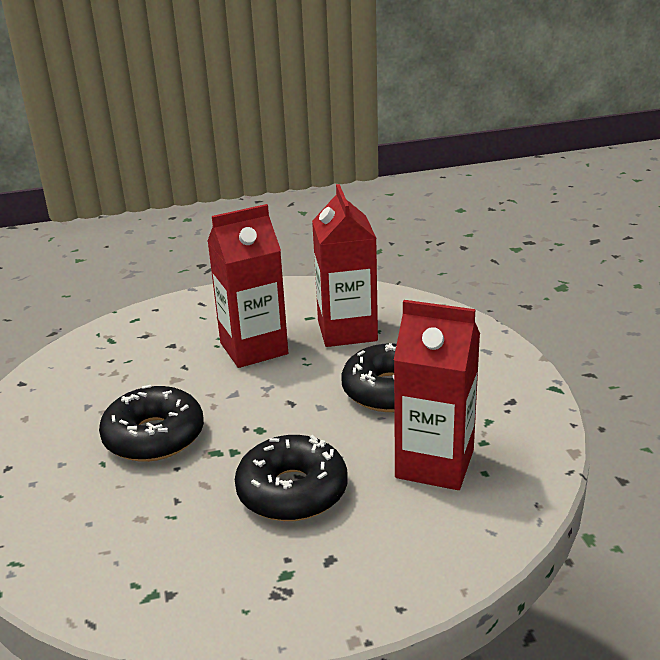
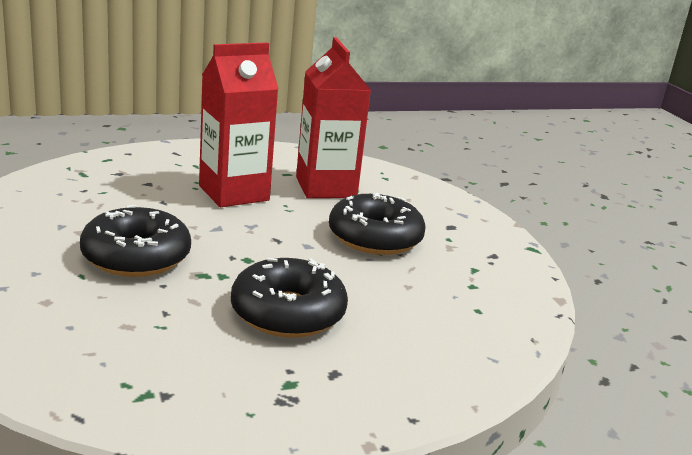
camera: 10 degrees left, 5 degrees down
red carton [394,300,480,490] -> none

